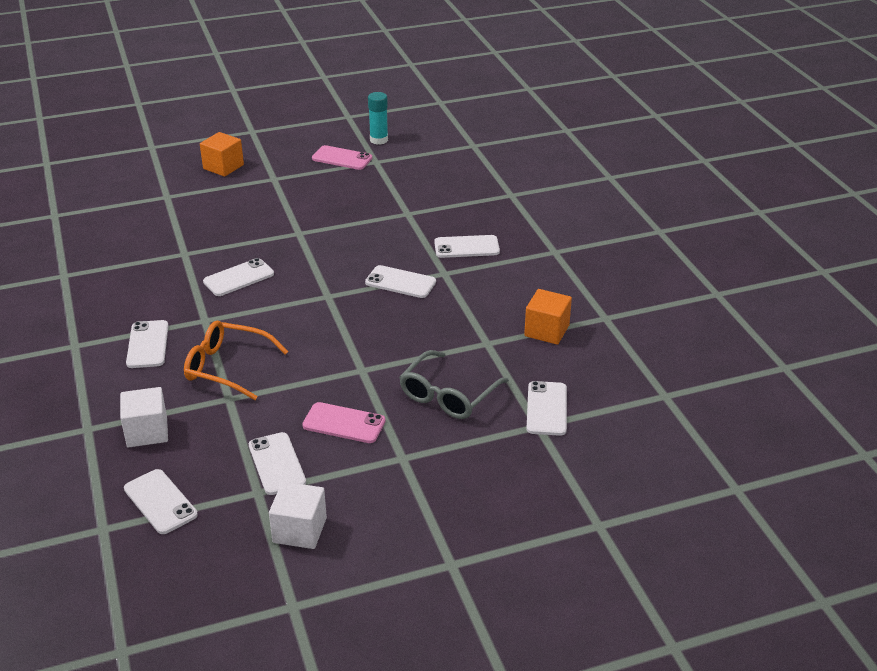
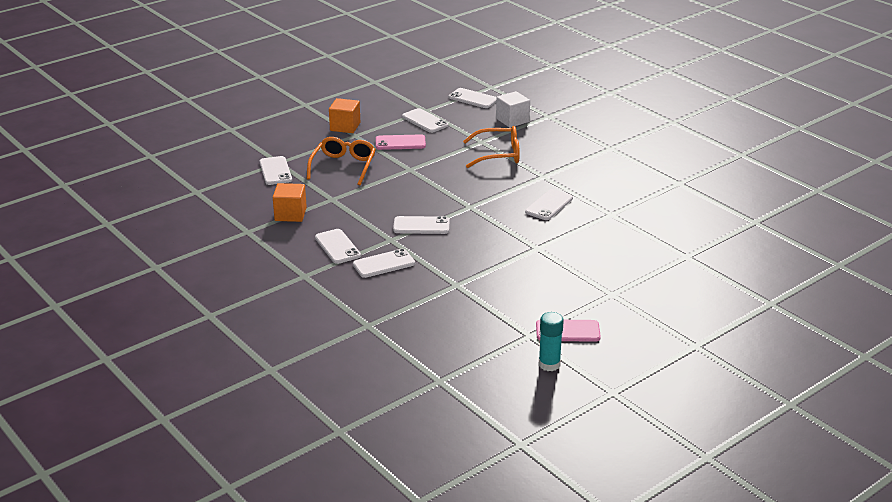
camera: 160 degrees right, 5 degrees down
white phone [126,320,168,368] -> white phone moved to [315,229,361,264]
orange cube [200,132,244,177] -> orange cube moved to [329,98,360,133]
white cube [269,482,327,549] -> none
grey glasses [399,350,509,419] -> orange glasses [307,137,376,185]

